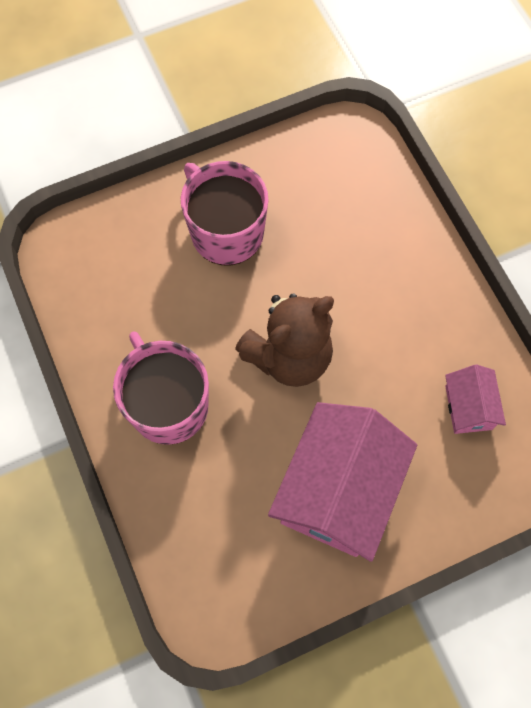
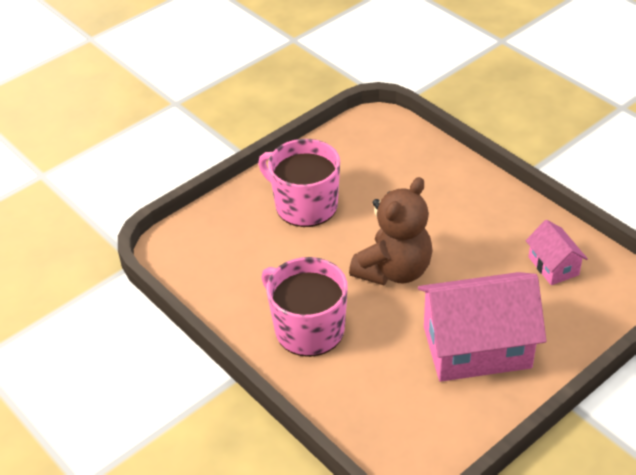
camera: 15 degrees left, 25 degrees down
pink house [268,402,417,562] -> pink house turned 75 degrees clockwise [418,272,546,382]

